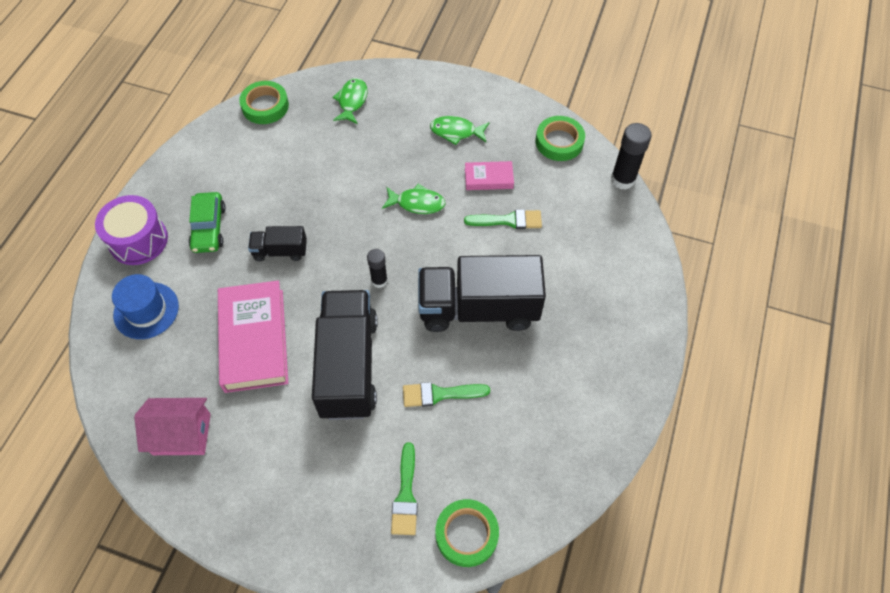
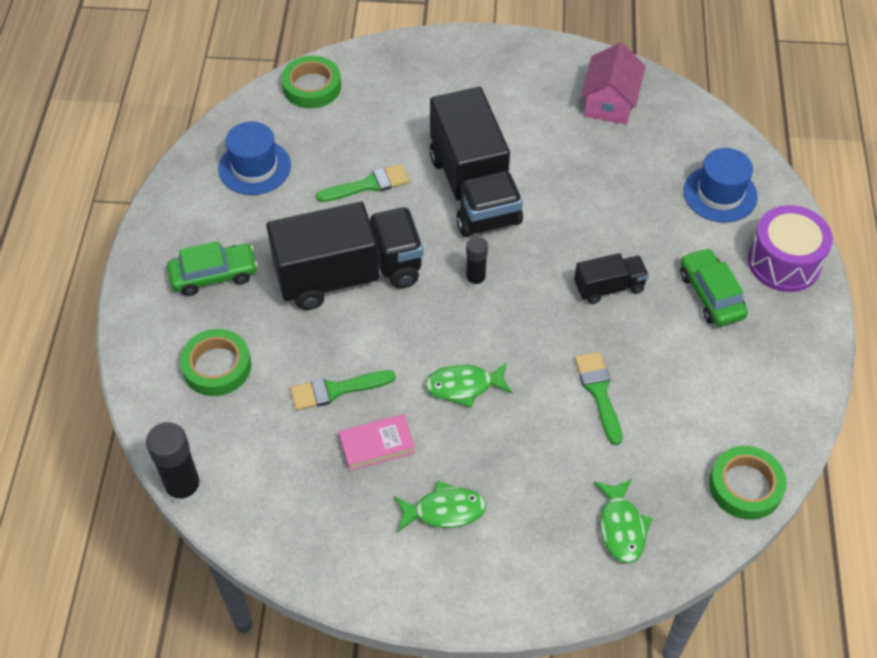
camera: 165 degrees right, 5 degrees down
pink house [134,398,211,455] -> pink house turned 60 degrees counterclockwise [581,42,646,124]
pink book [218,280,288,393] -> none
green brush [391,442,418,535] -> green brush moved to [575,352,622,445]
green tape [536,116,585,161] -> green tape moved to [180,329,251,396]
none -> green car [167,241,258,296]
none -> blue hat [218,122,291,195]

